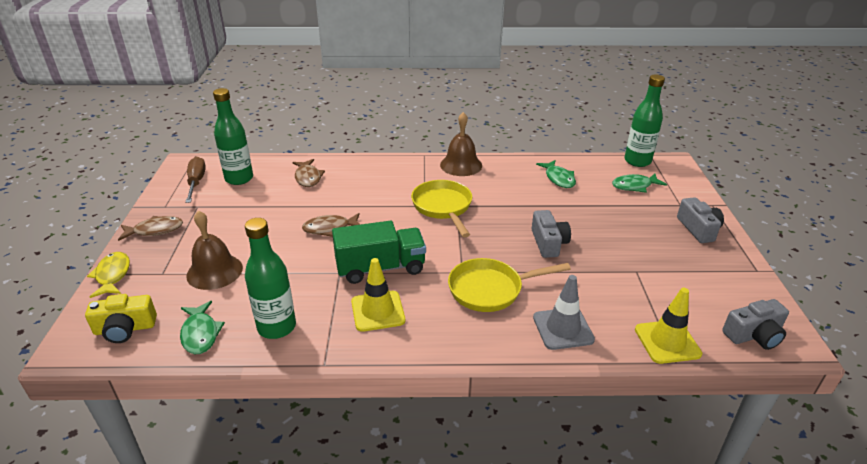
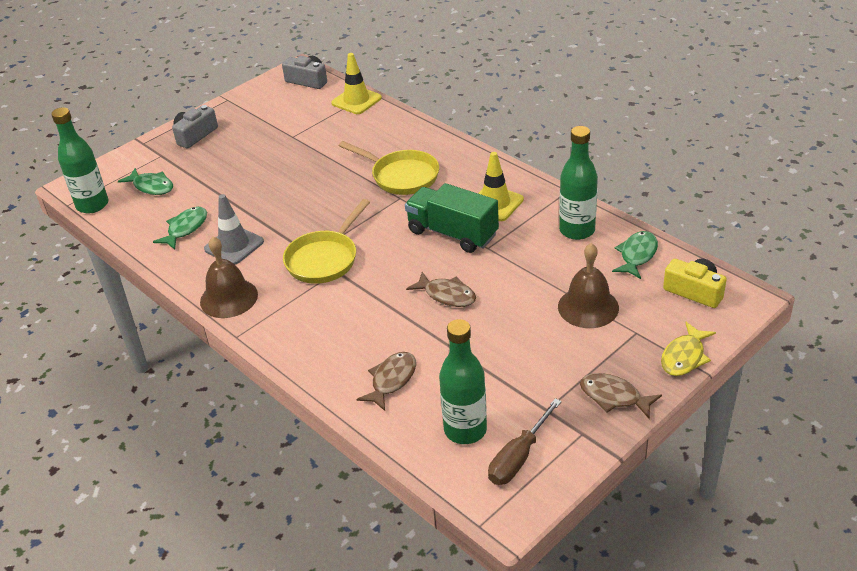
camera: 130 degrees left, 5 degrees up
grey camera [531,210,571,258] -> none
grey traffic cone [533,275,595,350] -> grey traffic cone moved to [204,194,264,264]

